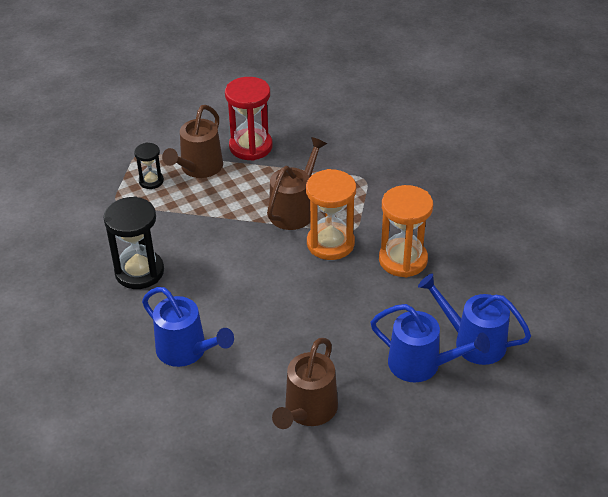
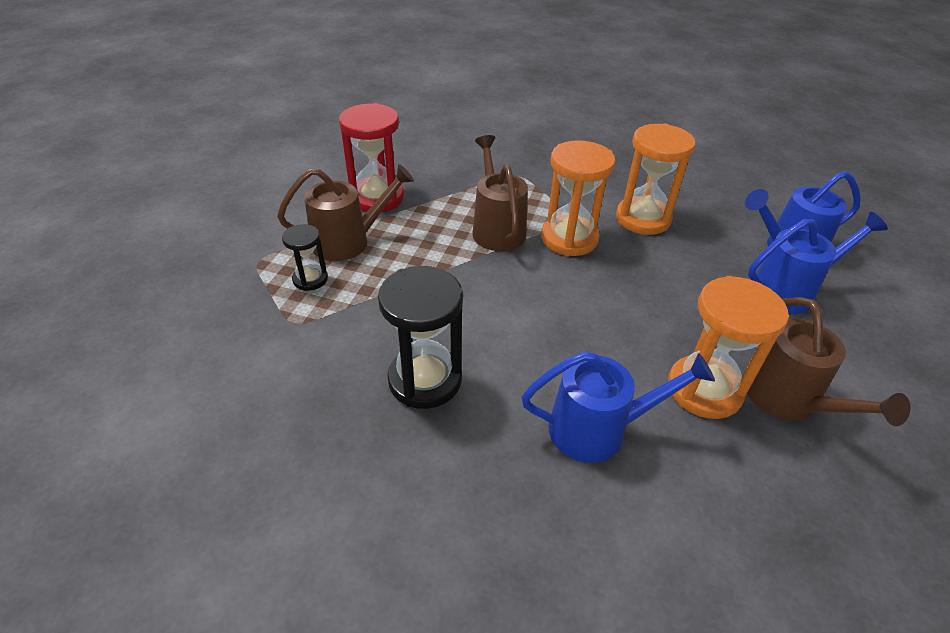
camera: 45 degrees left, 0 degrees up
brown watering can [162,105,223,178] -> brown watering can turned 90 degrees counterclockwise [277,164,414,261]
none -> orange hourglass [668,276,789,419]

